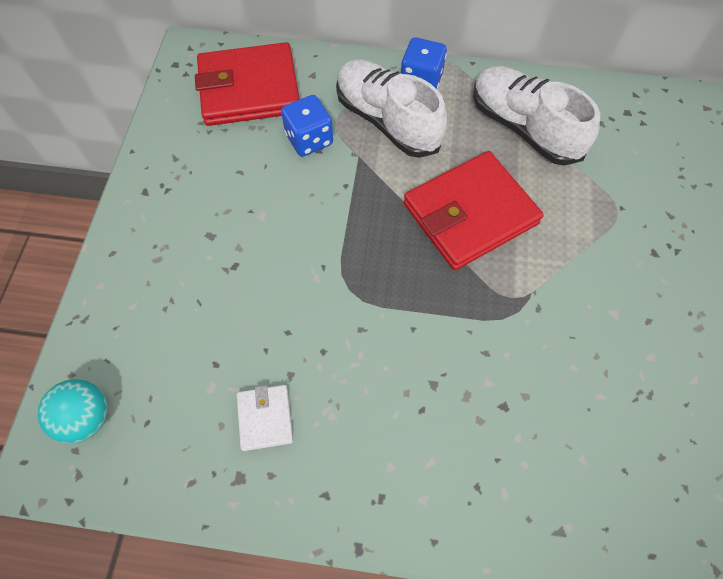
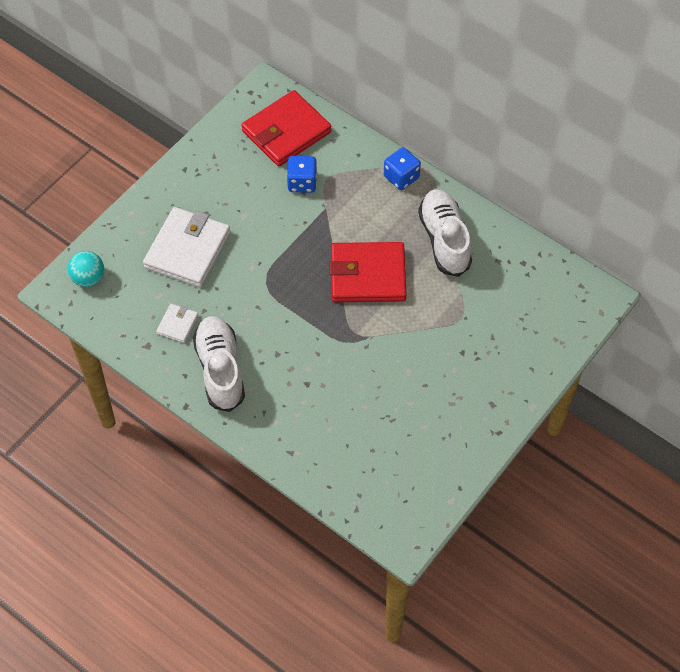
camera: 30 degrees right, 5 degrees down
red wallet [195,42,300,126] -> red wallet turned 60 degrees counterclockwise [241,90,331,166]
white shoe [336,59,447,158] -> white shoe moved to [193,316,245,412]
none -> white wallet [143,207,230,287]

